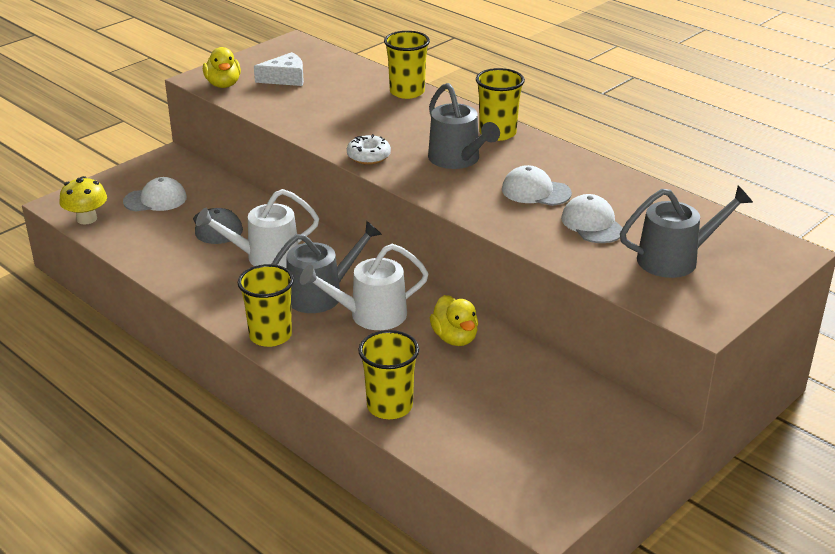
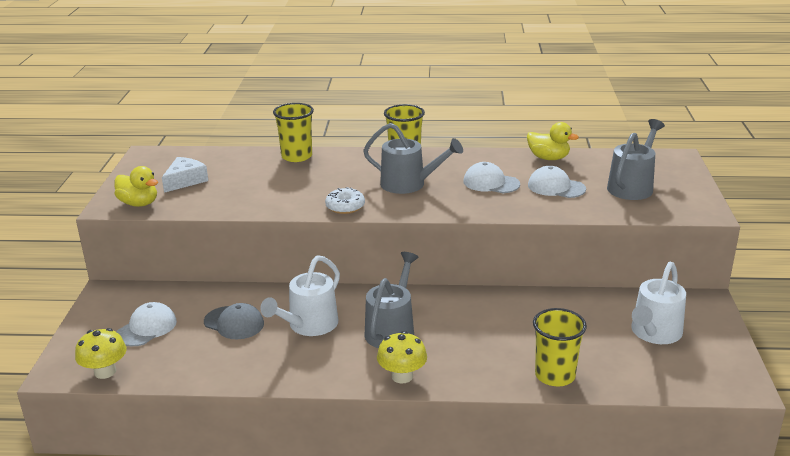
camera: 40 degrees left, 5 degrees down
yellow cup [238,264,294,347] -> yellow mushroom [377,331,427,383]
white watering can [300,244,429,330] -> white watering can moved to [631,262,686,344]
yellow duck [430,295,478,346] -> yellow duck moved to [527,122,579,160]
white cap [502,165,572,206] -> white cap turned 45 degrees clockwise [463,162,520,193]

